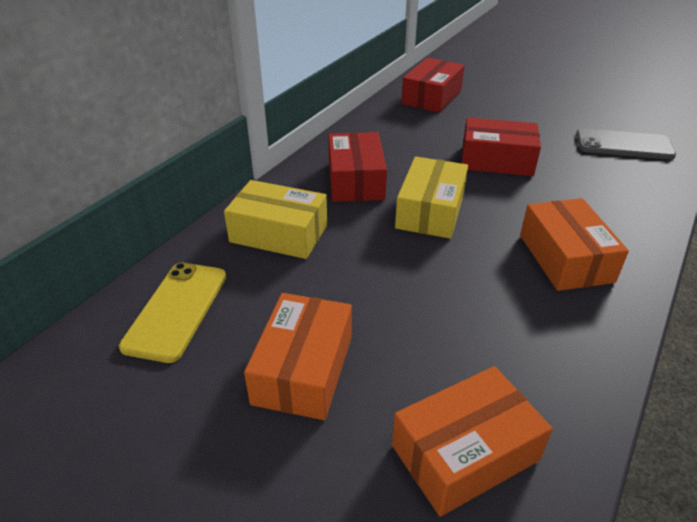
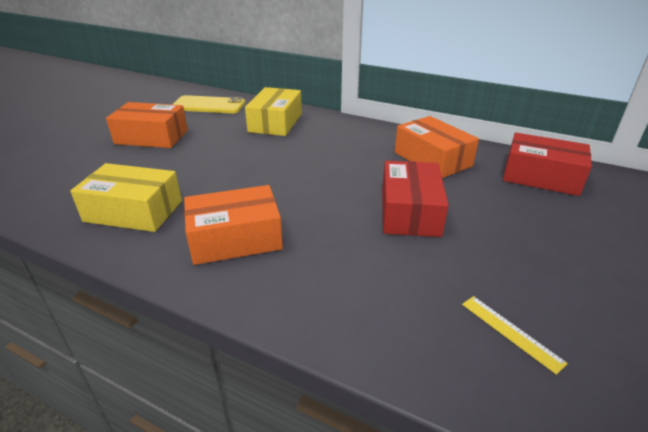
camera: 85 degrees right, 5 degrees down
red box [328,132,387,202] -> none
orange box [392,366,552,517] -> orange box moved to [395,116,479,178]
yellow box [395,157,468,239] -> yellow box moved to [70,163,182,232]
grey phone [576,128,676,159] -> yellow ruler [462,296,568,375]

